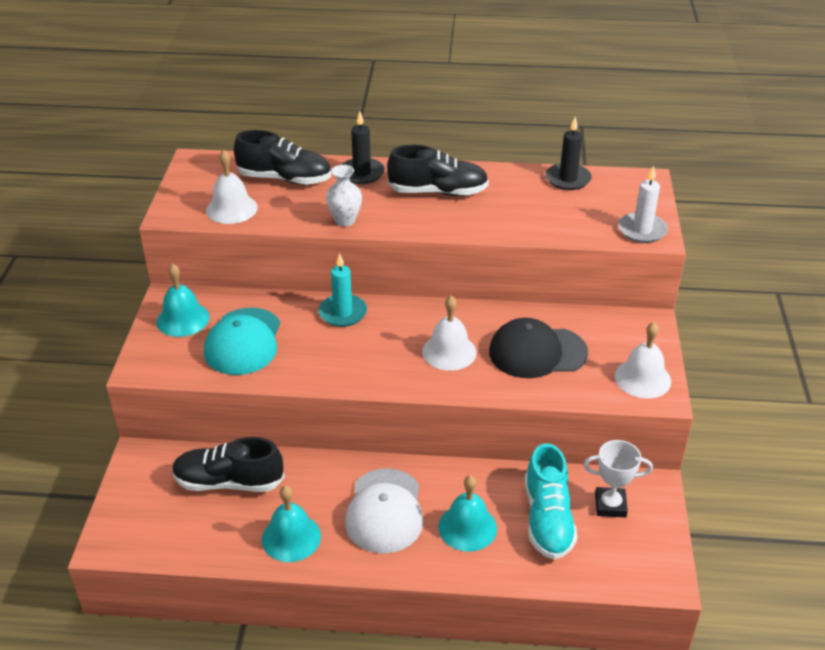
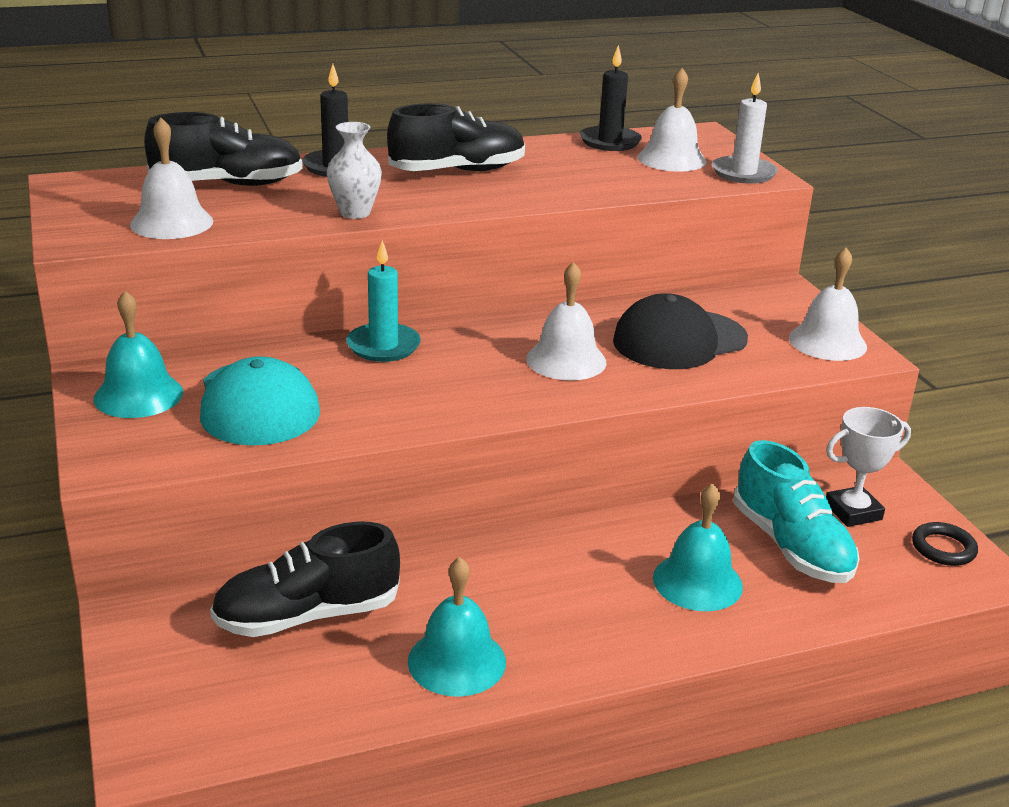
camera: 25 degrees left, 10 degrees down
white cap [345,468,423,554] -> none
none -> white bell [637,68,706,172]
none -> black ring [912,522,978,566]

